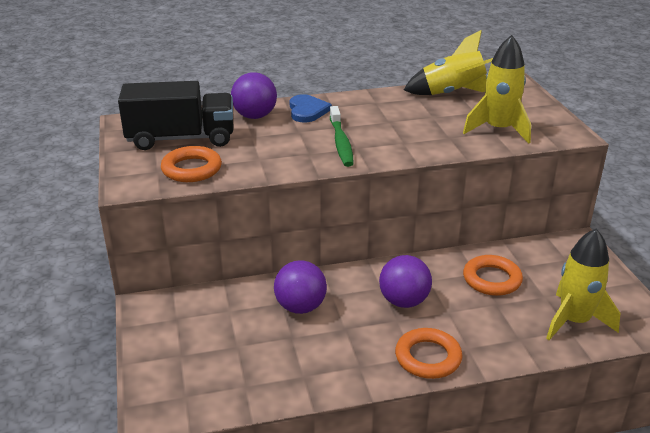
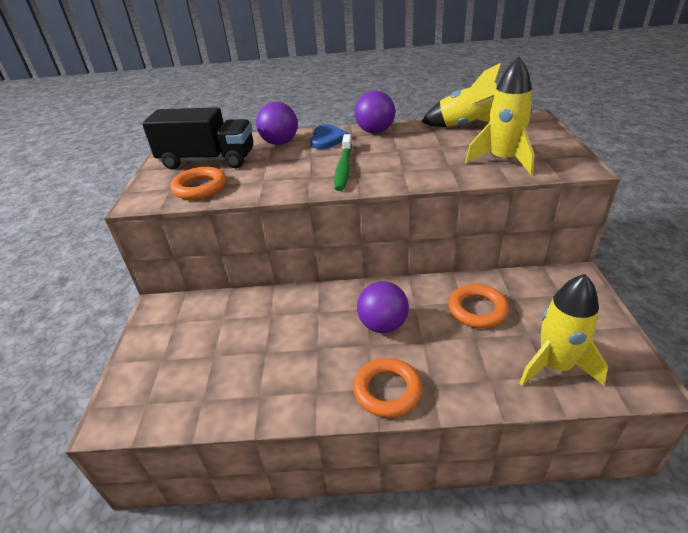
camera: 15 degrees right, 5 degrees up
purple ball [274,260,327,314] -> purple ball moved to [354,90,395,134]

